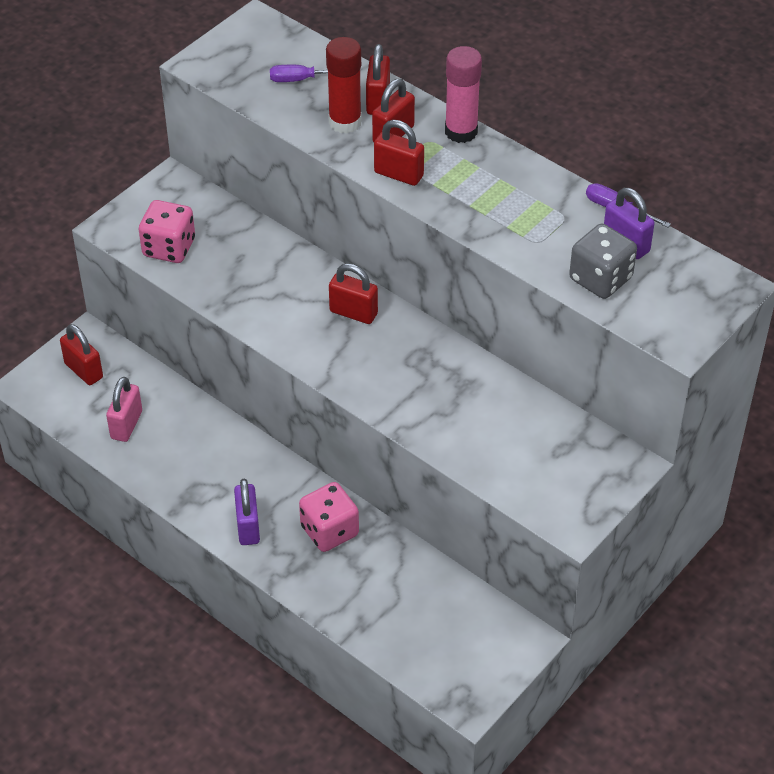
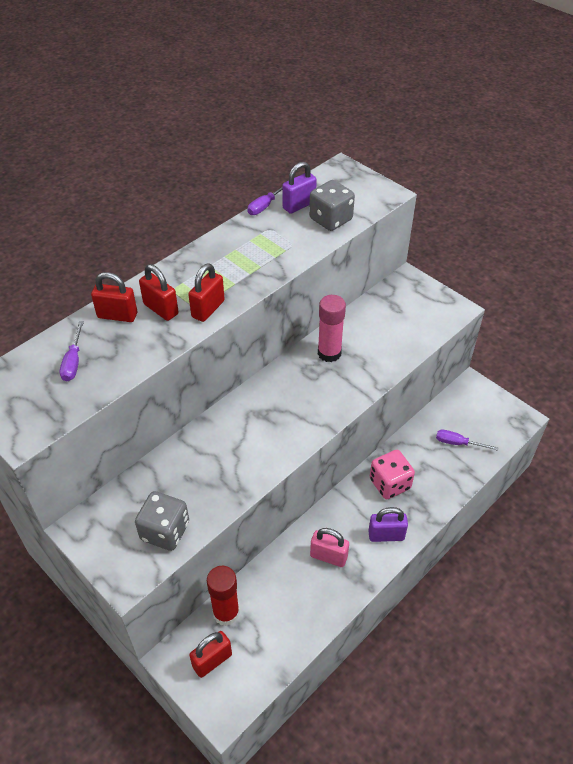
camera: 85 degrees left, 0 degrees up
pink padlock [106,377,142,442] -> pink padlock moved to [310,528,349,567]
pink dice [139,200,195,263] -> grey dice [135,491,189,551]
red glue stick [326,37,362,134] -> red glue stick moved to [207,566,240,626]
red padlock [329,263,378,324] -> none
pink glue stick [445,46,482,143] -> pink glue stick moved to [318,295,346,362]
none -> purple screwdriver [436,430,499,451]

